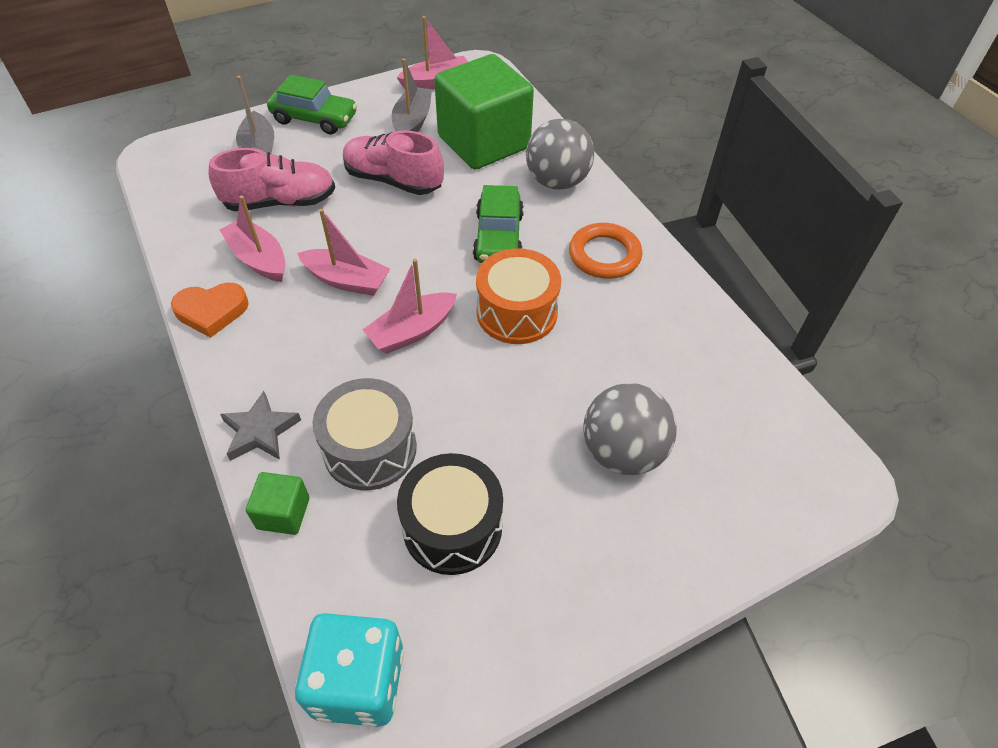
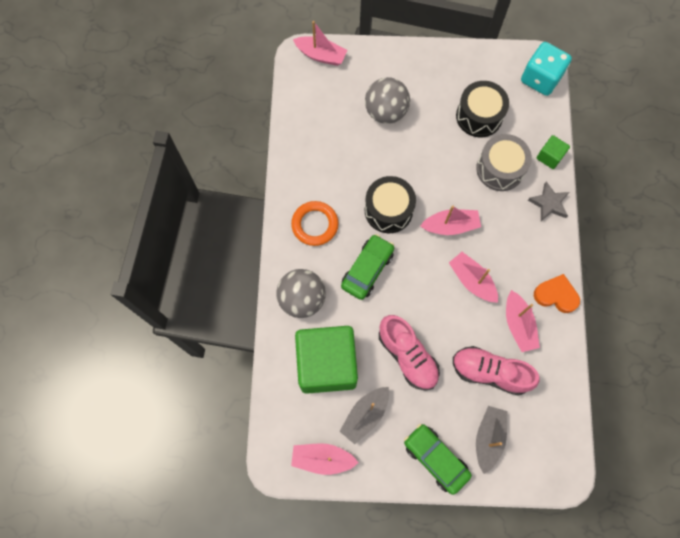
camera: 150 degrees left, 20 degrees up
orange drum [476,248,561,344] -> black drum [365,176,416,233]
none -> pink boat [293,21,347,66]

